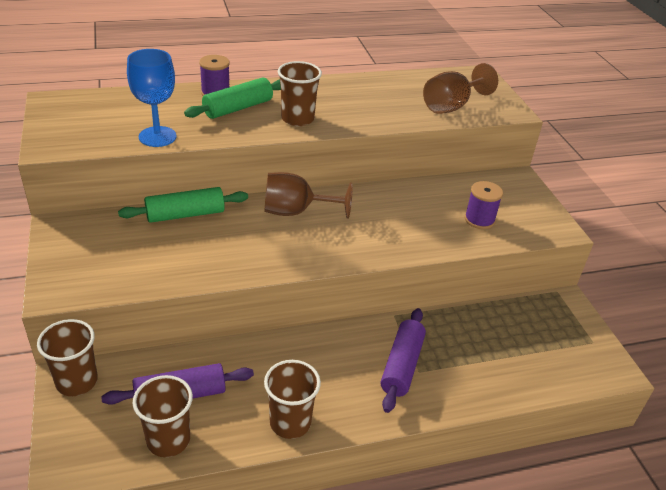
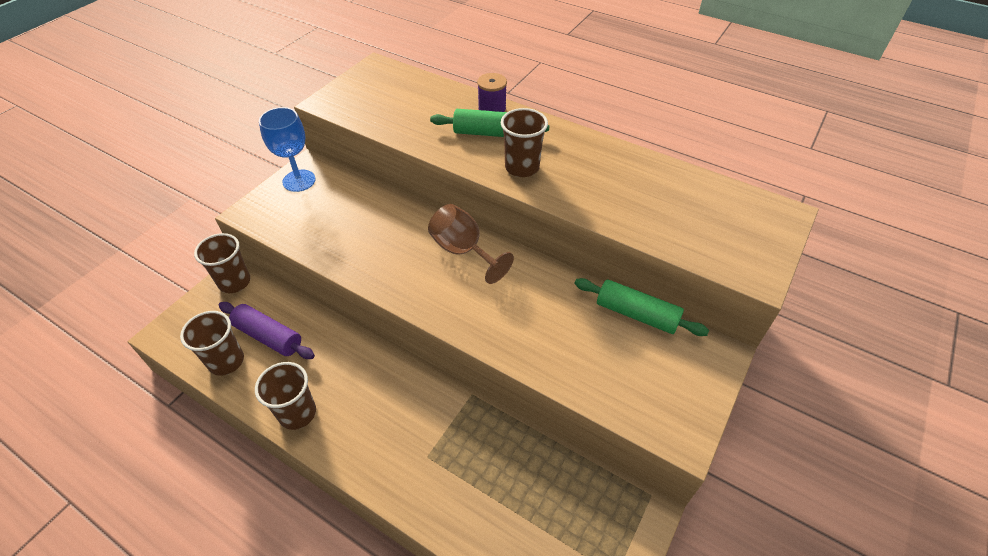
camera: 50 degrees right, 10 degrees up
green rolling pin [118,187,248,223] -> green rolling pin moved to [574,278,709,336]
blue goblet [127,49,177,147] -> blue goblet moved to [259,107,316,192]
purple rolling pin [380,308,426,413] -> none
brown goblet [423,63,498,114] -> none
purple spool [465,181,503,229] -> none

